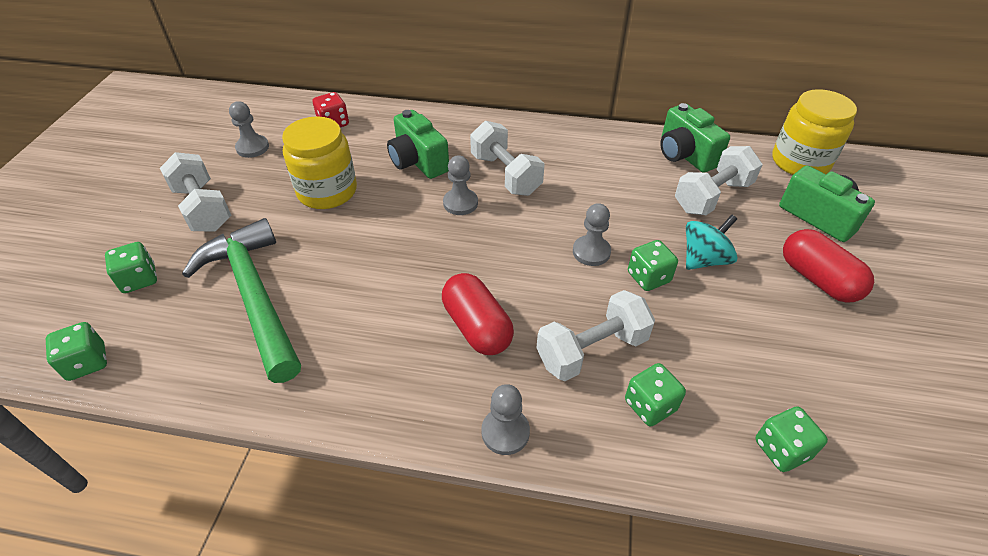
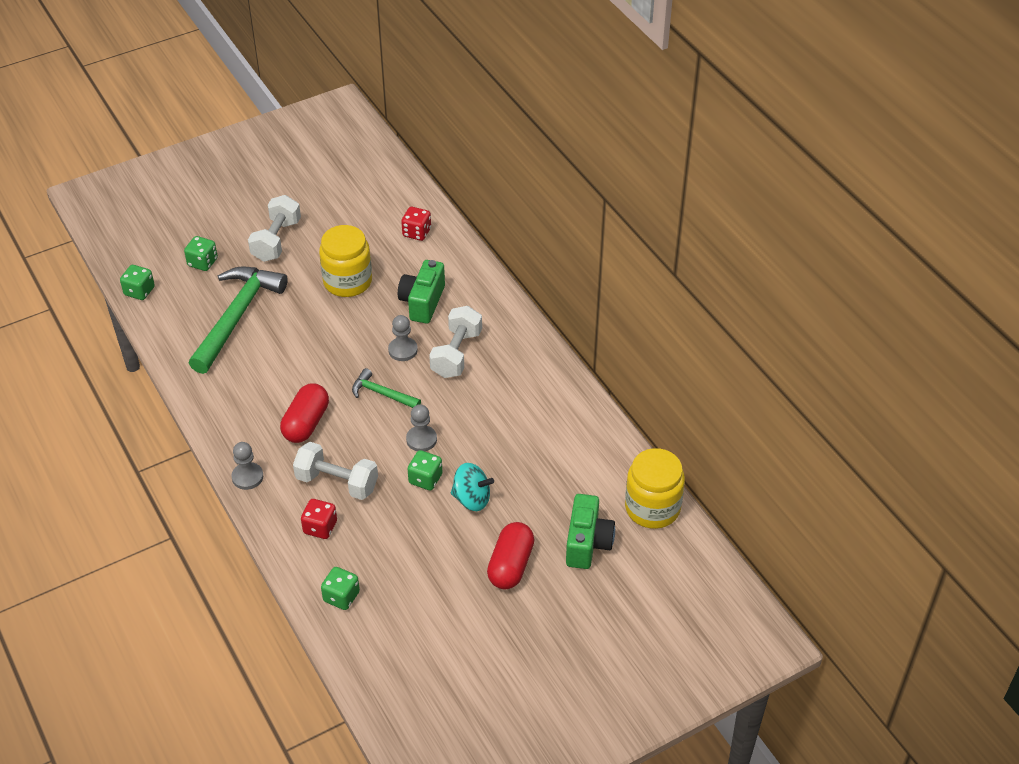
camera: 50 degrees right, 0 degrees up
grey pawn [229,101,269,158] -> none
green dice [625,363,686,427] -> red dice [301,499,337,539]
green camera [660,103,730,173] -> none
white dumbbell [675,146,763,215] -> none
none -> green hammer [352,368,421,408]

